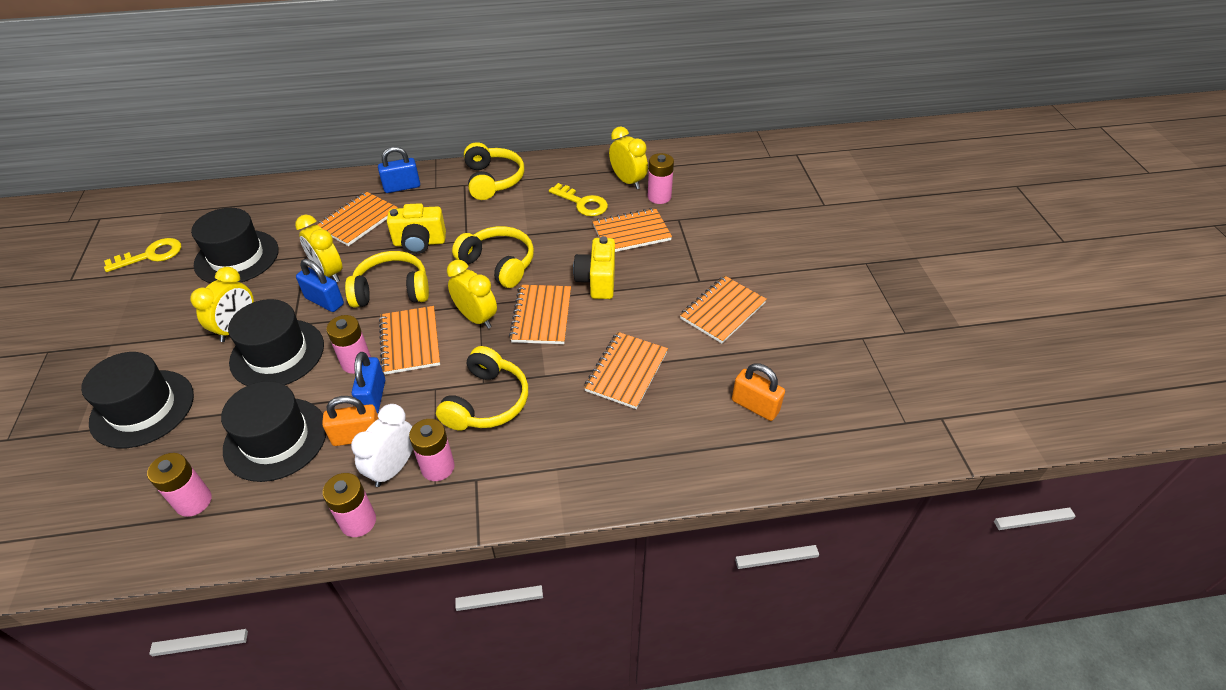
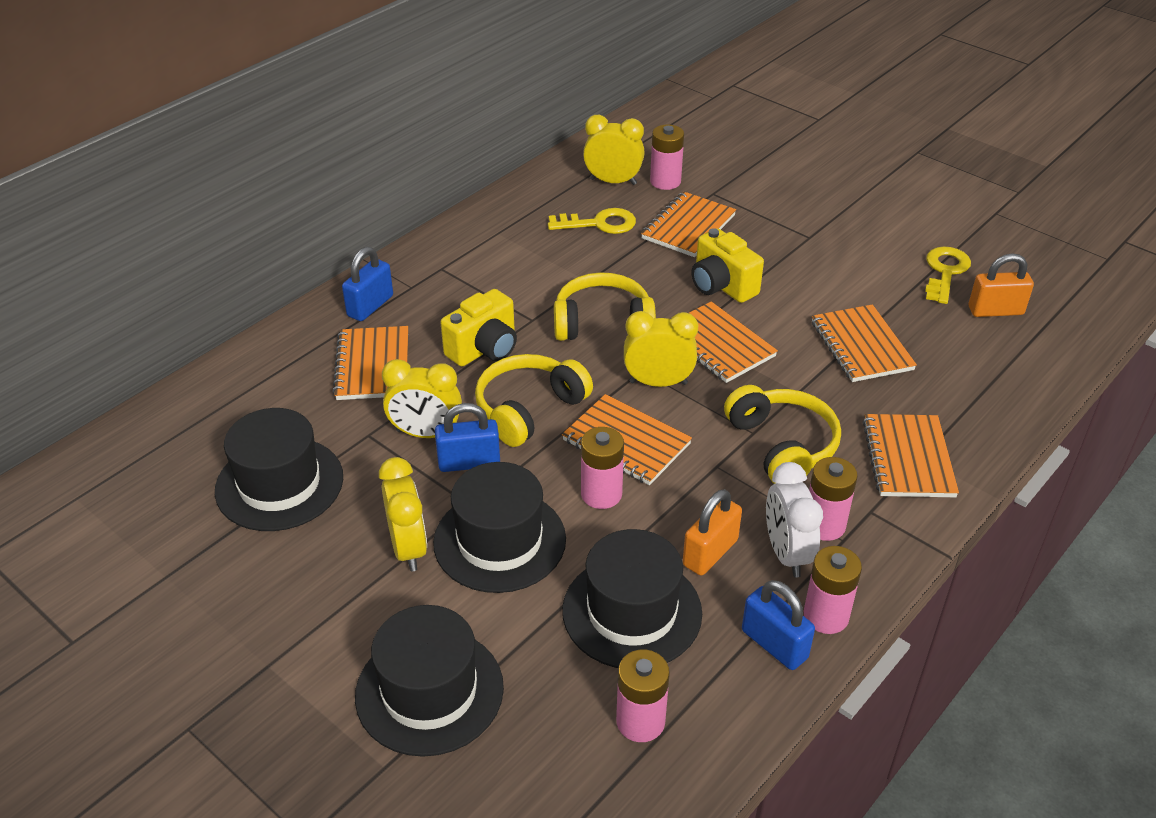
camera: 40 degrees left, 5 degrees down
yellow key [104,238,181,272] -> yellow key moved to [925,247,971,304]
blue padlock [352,352,385,414] -> blue padlock moved to [742,580,815,670]
yellow headphones [464,142,524,200] -> none
orange notebook [680,276,767,344] -> orange notebook moved to [862,414,959,497]

